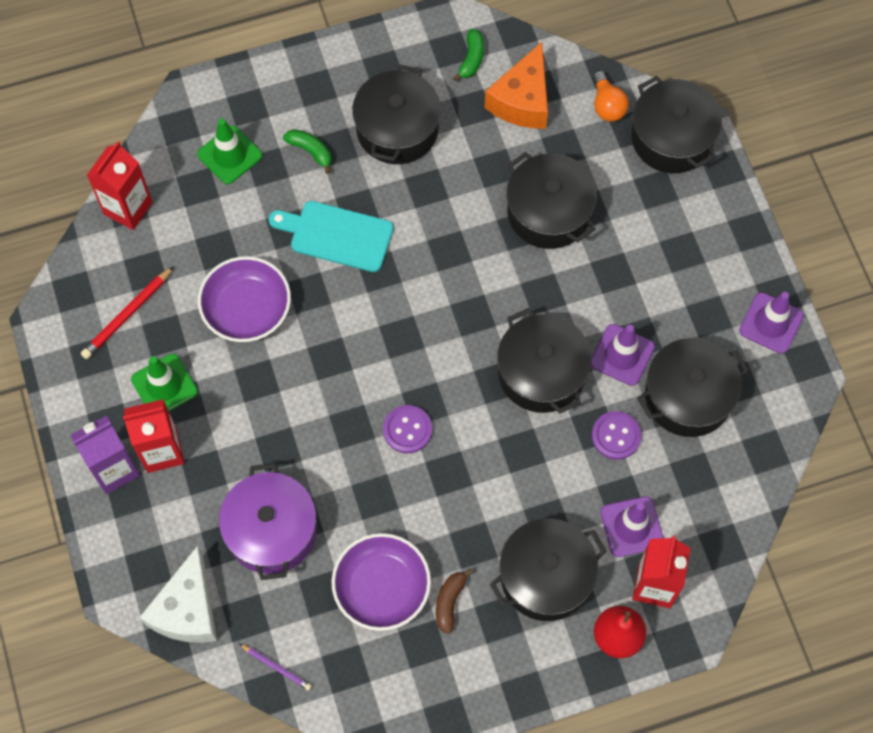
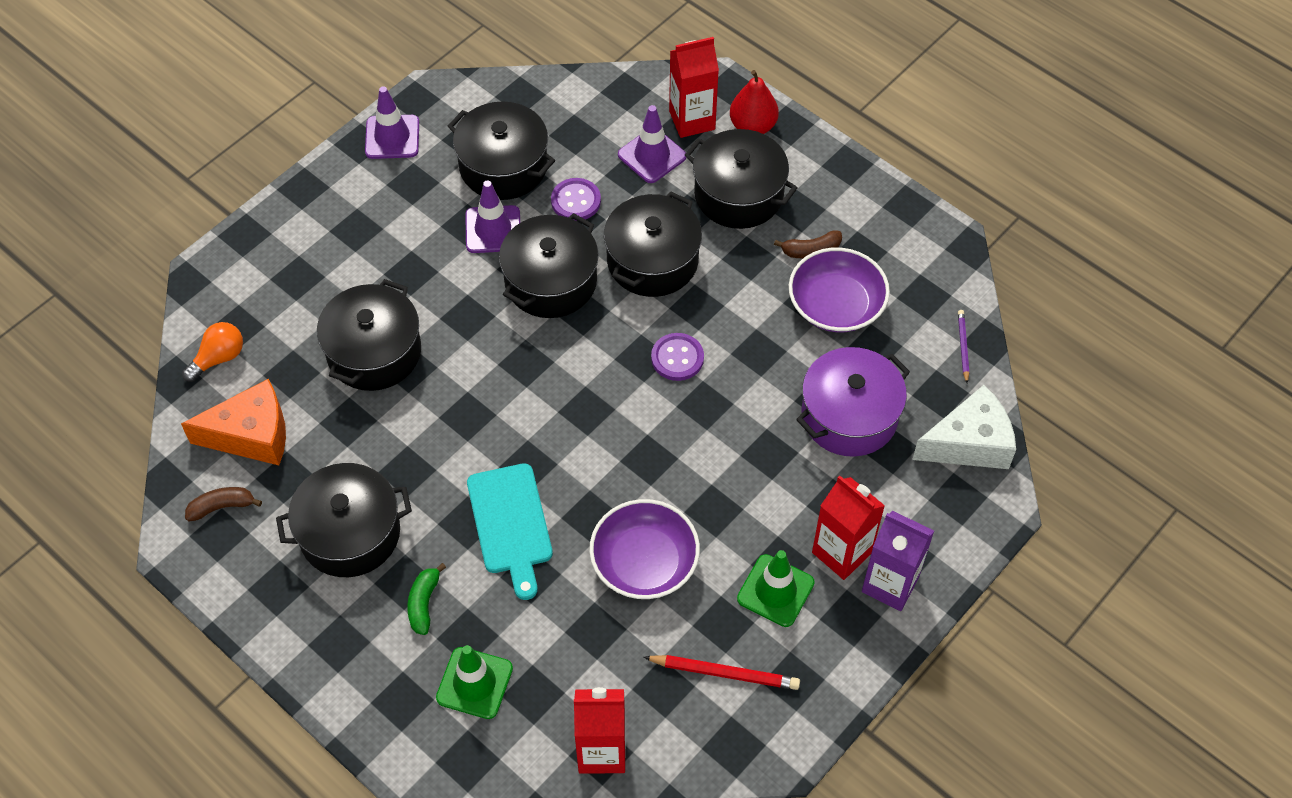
camera: 120 degrees left, 10 degrees down
green banana [453,29,484,81] -> brown banana [185,487,262,521]
black pot [631,76,722,173] -> black pot moved to [604,192,702,297]

